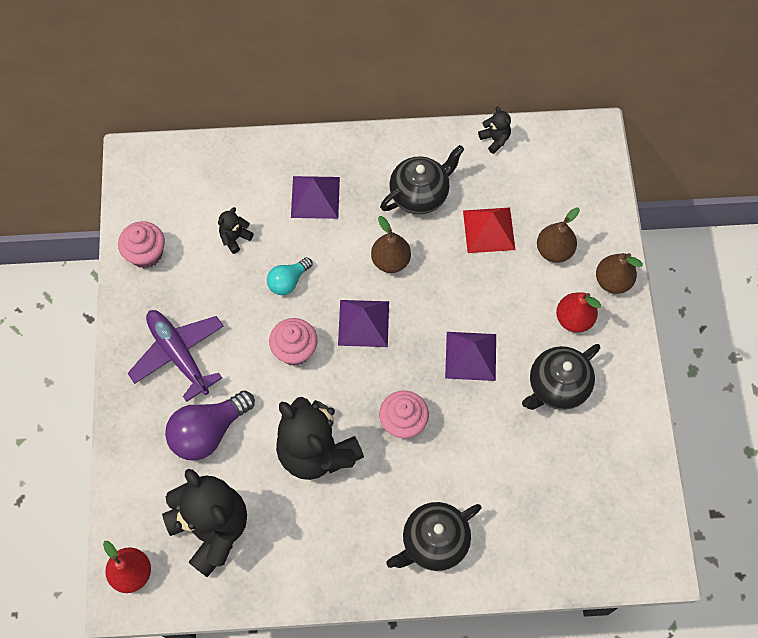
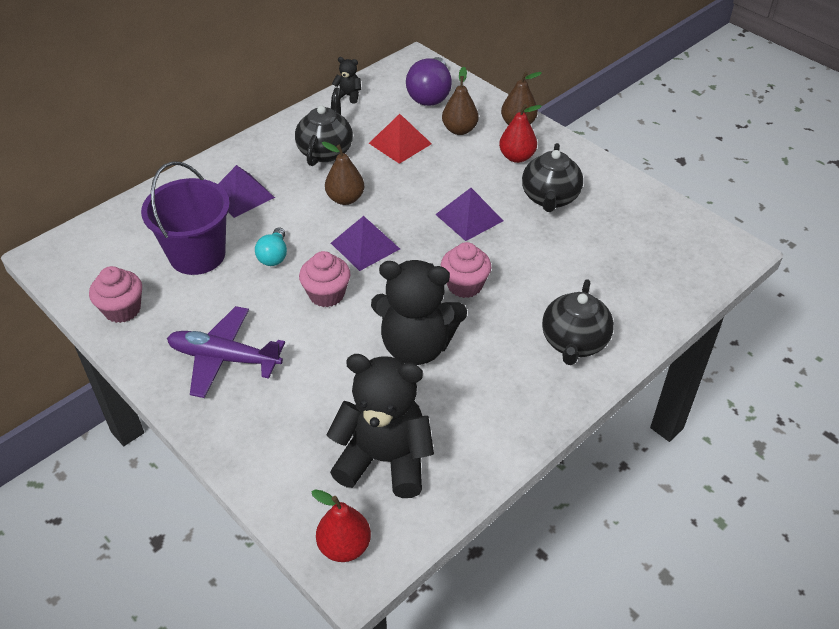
camera: 40 degrees left, 20 degrees down
purple light bulb [165,391,255,461] -> purple light bulb moved to [406,57,452,106]
black teddy bear [218,207,254,254] -> purple bucket [141,161,230,275]

